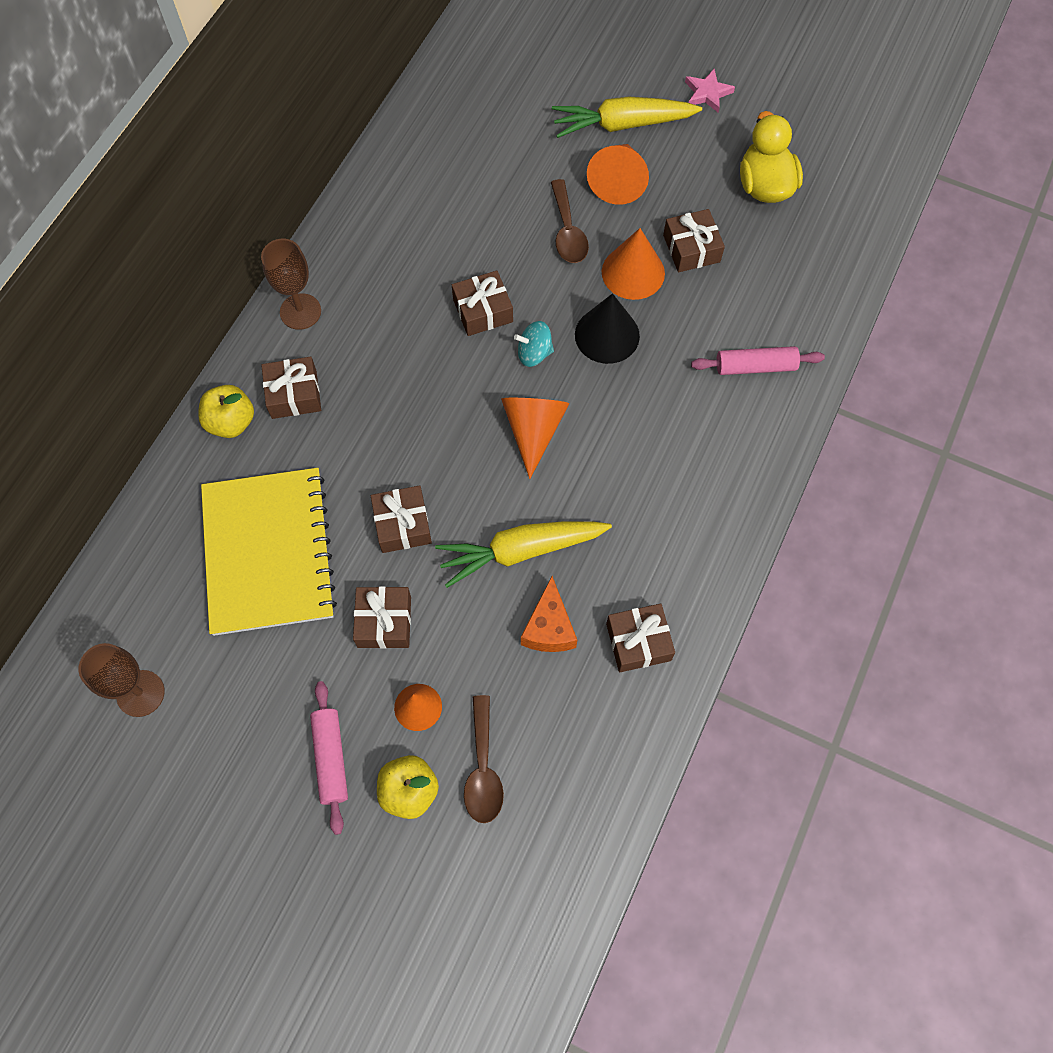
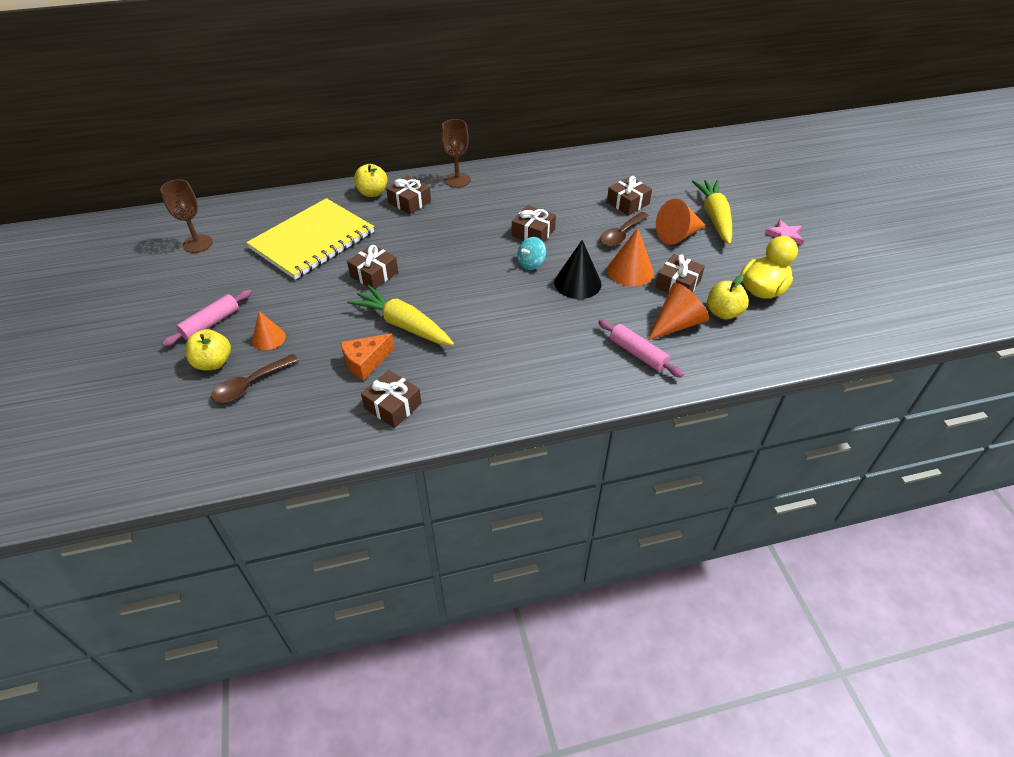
camera: 50 degrees right, 20 degrees down
brown gift [353,586,411,649] -> brown gift moved to [607,176,652,216]
orange cone [501,398,569,479] -> orange cone moved to [648,283,709,340]
turquoise spinning top [514,321,554,367] -> turquoise spinning top turned 90 degrees counterclockwise [517,237,546,270]
yellow carrot [552,97,702,138] -> yellow carrot turned 45 degrees clockwise [692,180,732,245]
none -> yellow apple [707,275,749,320]

